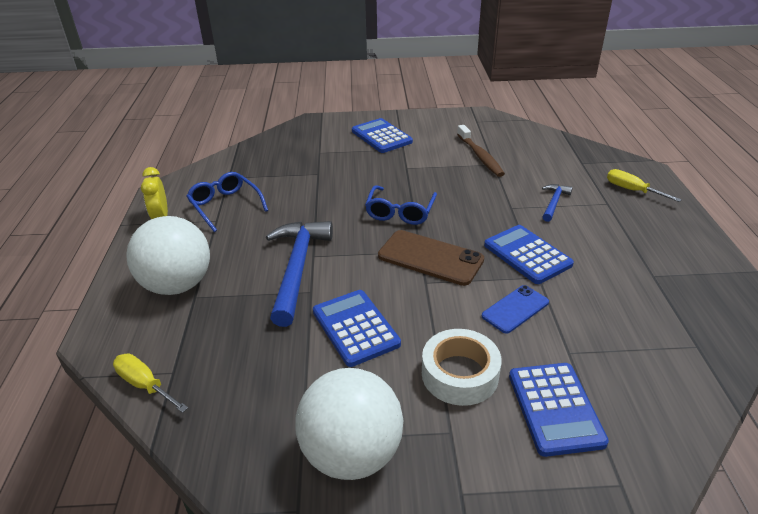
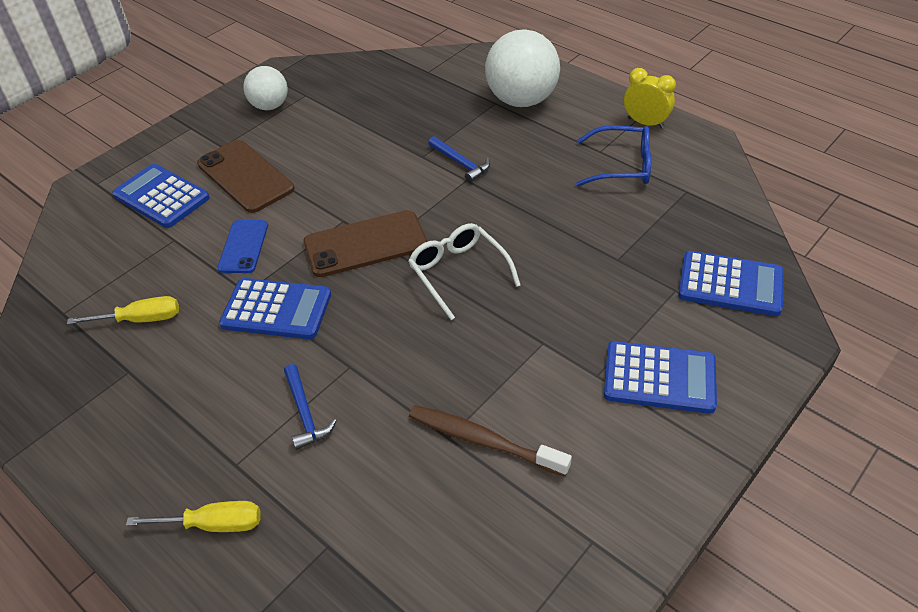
camera: 135 degrees right, 10 degrees up
yellow screwdriver [113,354,188,413] -> yellow screwdriver moved to [67,296,179,325]
blue hammer [266,221,333,327] -> blue hammer [428,136,490,183], size x0.49
white ball [296,368,403,480] -> white ball [243,66,288,110], size x0.59
blue calculator [313,290,401,367] -> blue calculator moved to [678,251,784,316]
blue glasses [365,185,437,225] -> white glasses [408,223,521,320]
white tape [422,329,501,406] -> brown phone [197,140,295,213]

